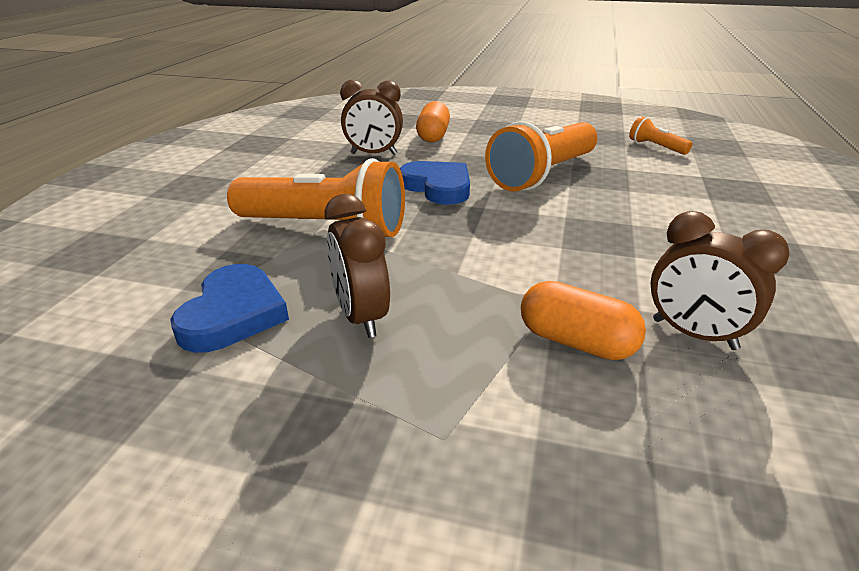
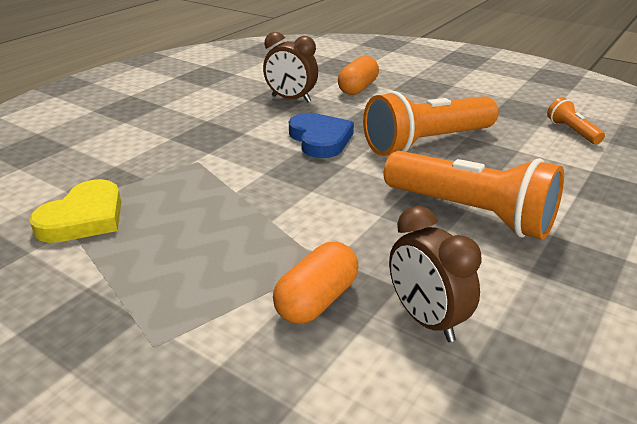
camera: 20 degrees right, 0 degrees up
blue heart [170,264,289,353] -> yellow heart [29,179,121,243]
orange flashlight [227,158,405,237] -> orange flashlight moved to [384,151,564,240]
brown clock [325,194,390,338] -> none
orange capsule [521,281,646,360] -> orange capsule turned 75 degrees clockwise [273,242,359,324]

